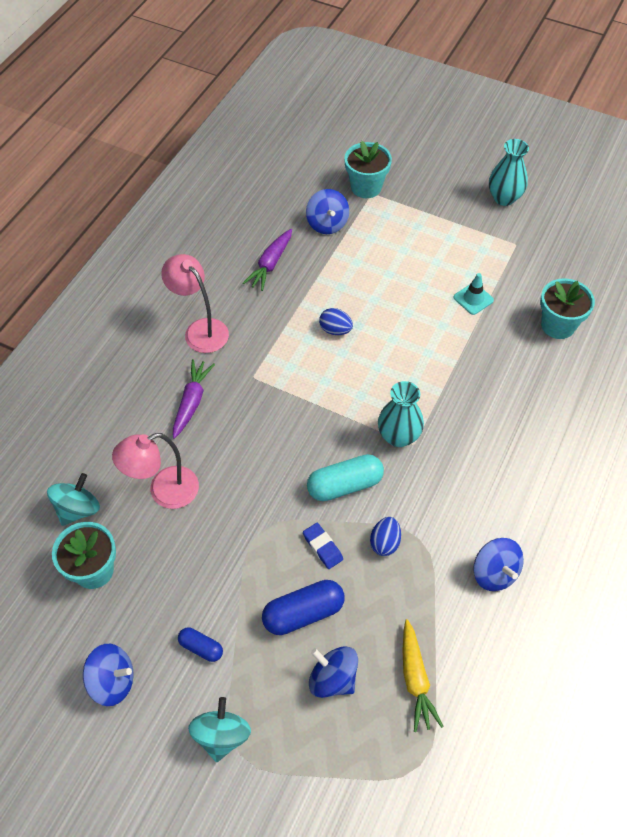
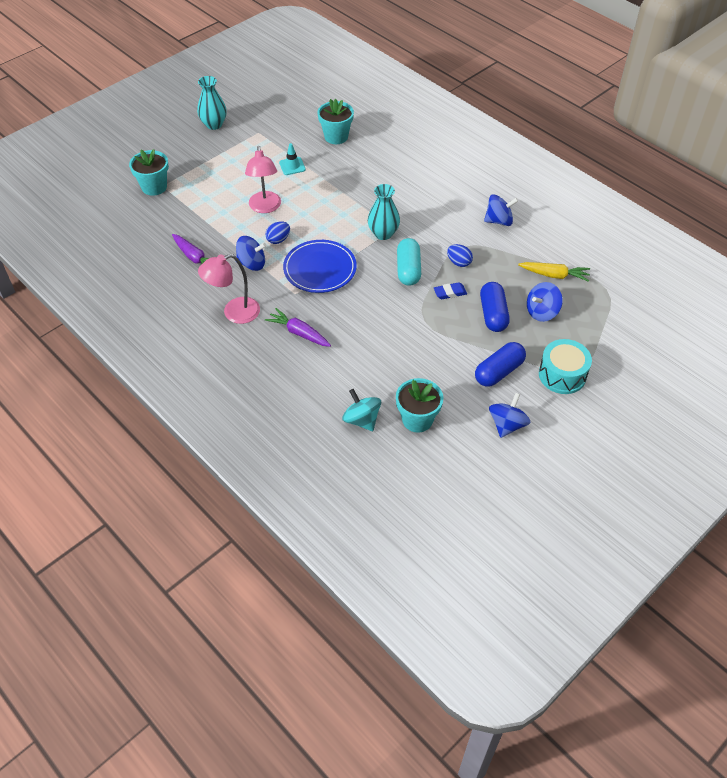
camera: 70 degrees left, 5 degrees down
pink lamp [112,433,199,509] -> pink lamp moved to [245,146,281,213]
blue capsule [178,627,223,662] -> blue capsule [475,342,526,387], size x1.77
turquoise spinning top [188,697,251,762] -> turquoise drum [539,339,592,394]
blue spinning top [306,189,349,234] -> blue spinning top moved to [236,236,266,271]
none -> blue plate [283,240,357,293]

